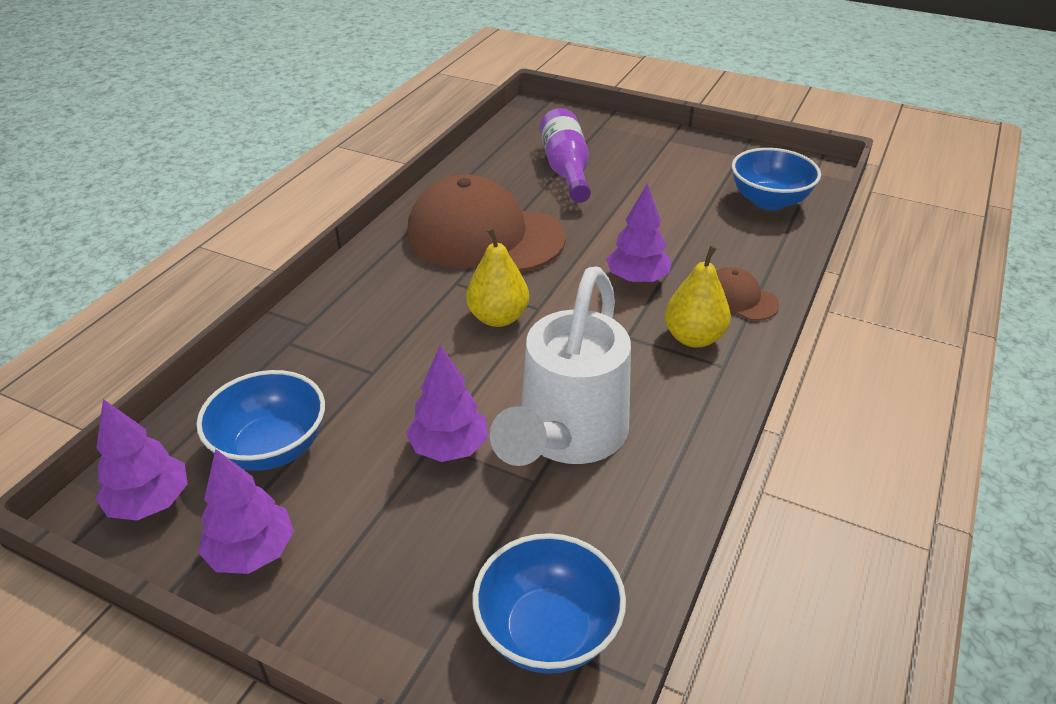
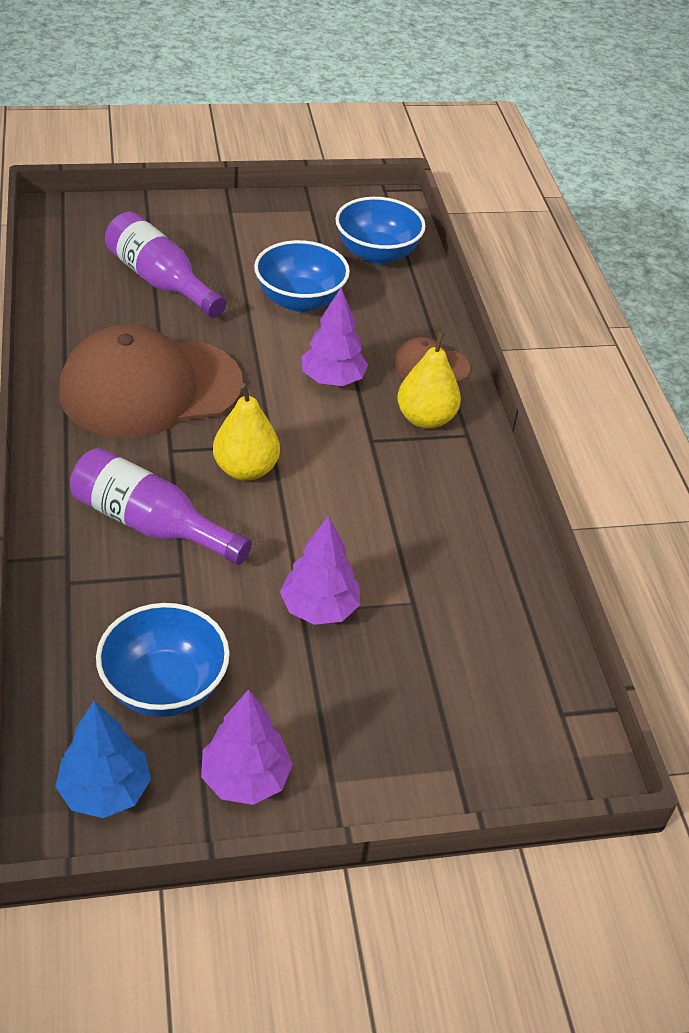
camera: 40 degrees left, 5 degrees up
purple tree [95,399,188,521] -> blue tree [55,701,151,818]
blue bowl [472,533,626,674] -> blue bowl moved to [254,240,350,312]
white watering can [490,267,631,466] -> none
none -> purple bottle [70,448,252,565]

